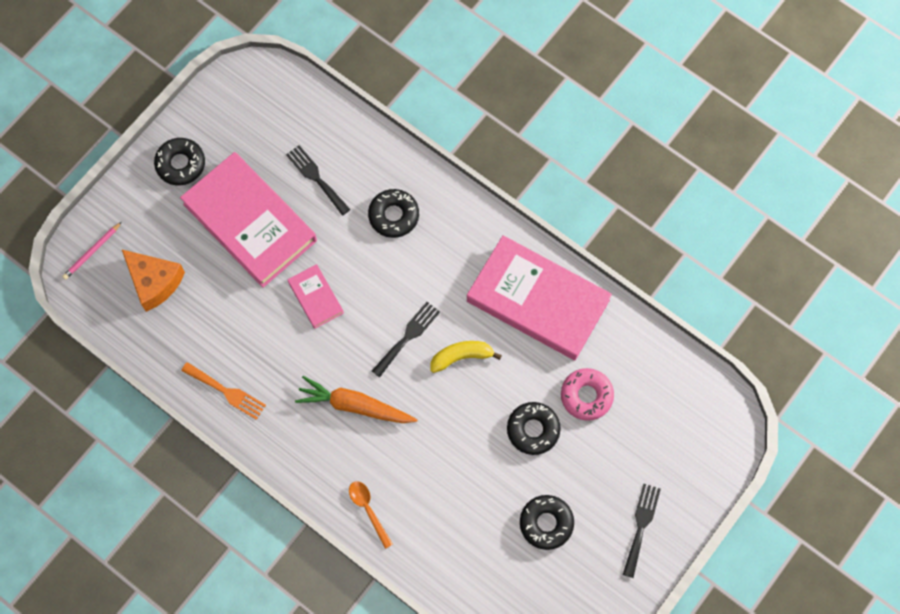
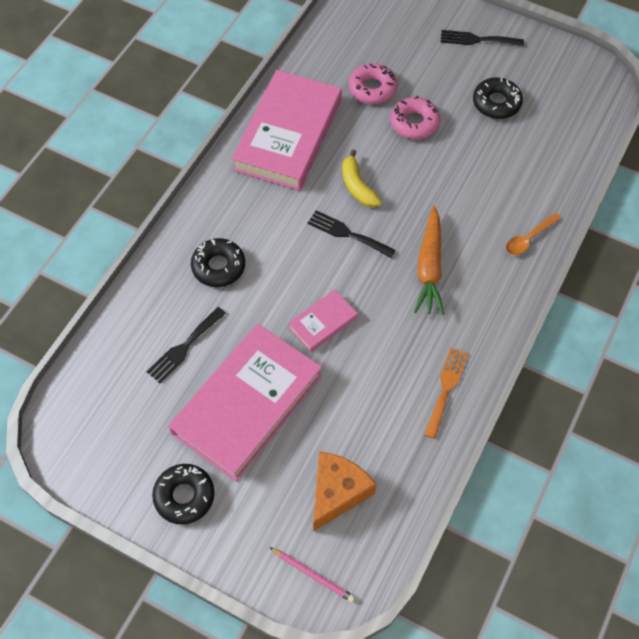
camera: 100 degrees left, 10 degrees down
black donut [507,402,561,455] -> pink donut [390,96,440,139]

